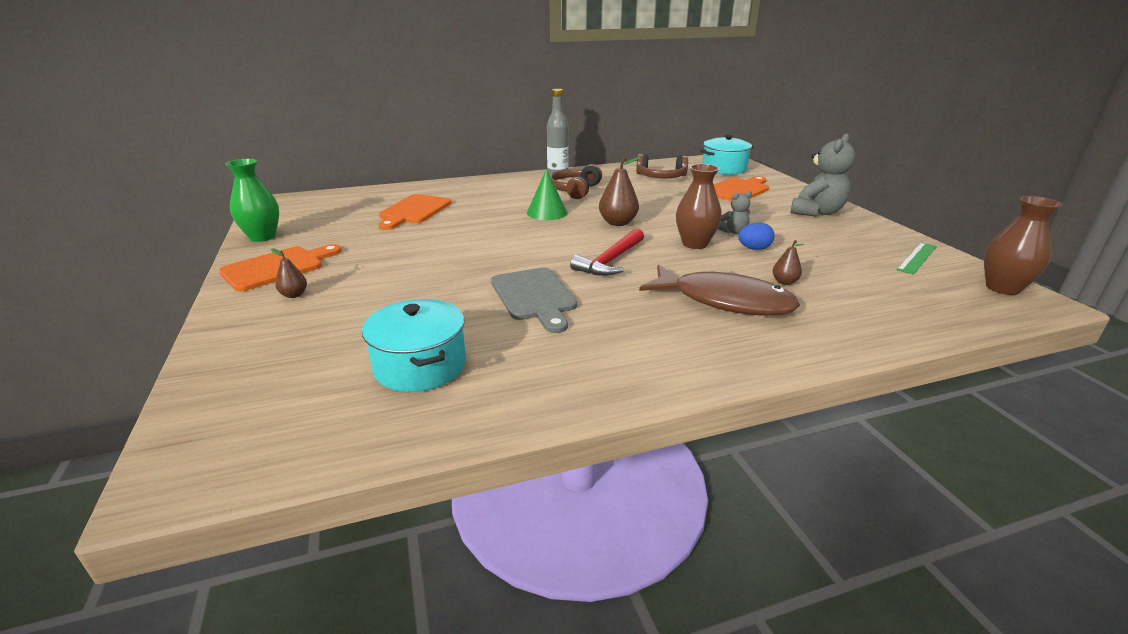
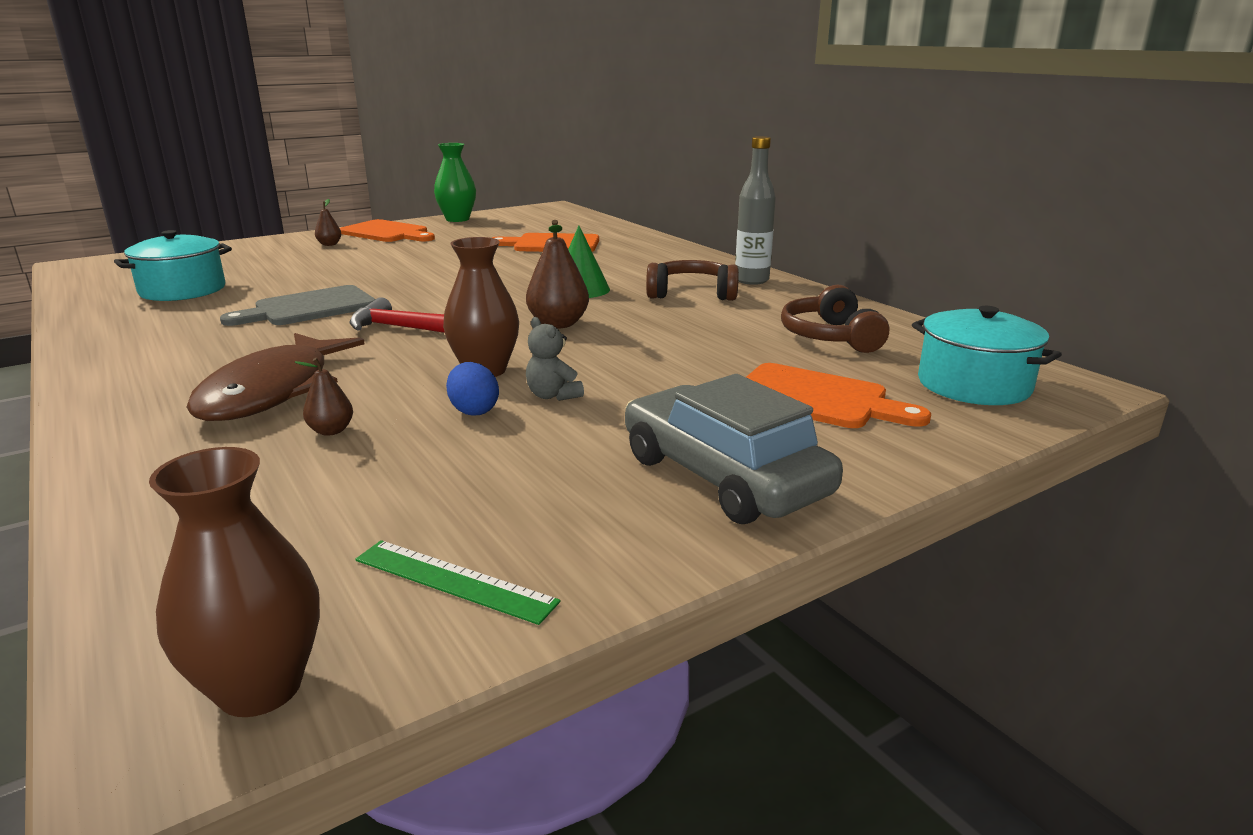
camera: 75 degrees right, 5 degrees down
grey teddy bear [791,133,855,217] -> grey car [625,374,843,524]

